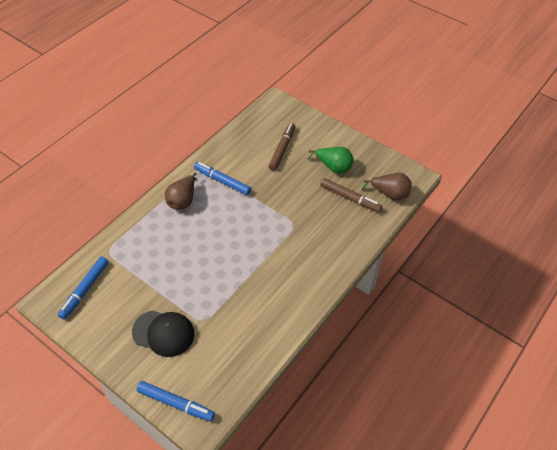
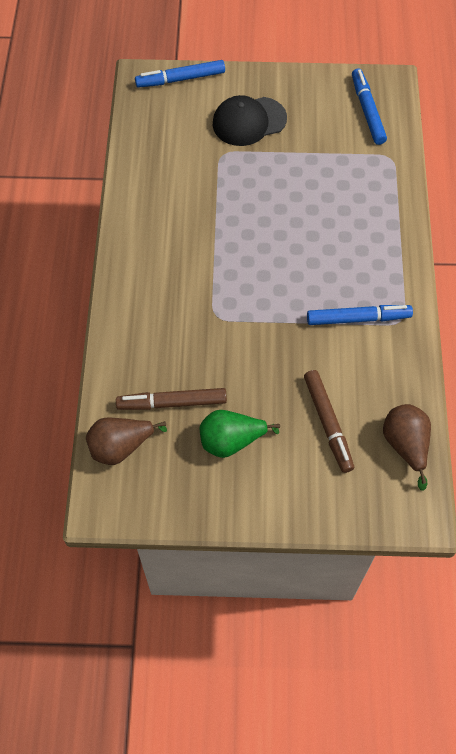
camera: 145 degrees right, 10 degrees up
brown pear [165,173,197,210] -> brown pear moved to [383,404,431,491]

